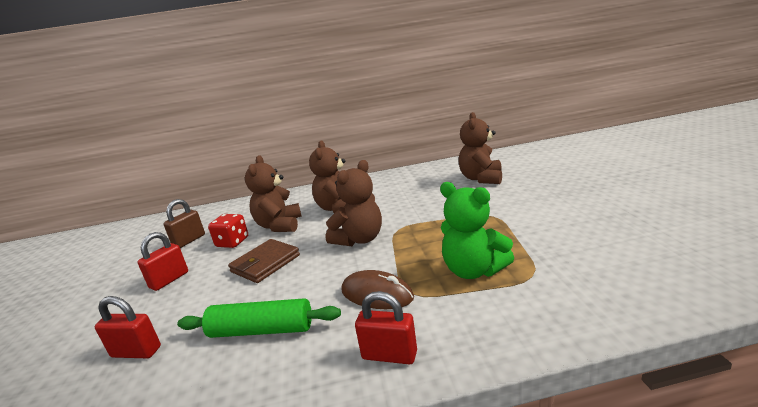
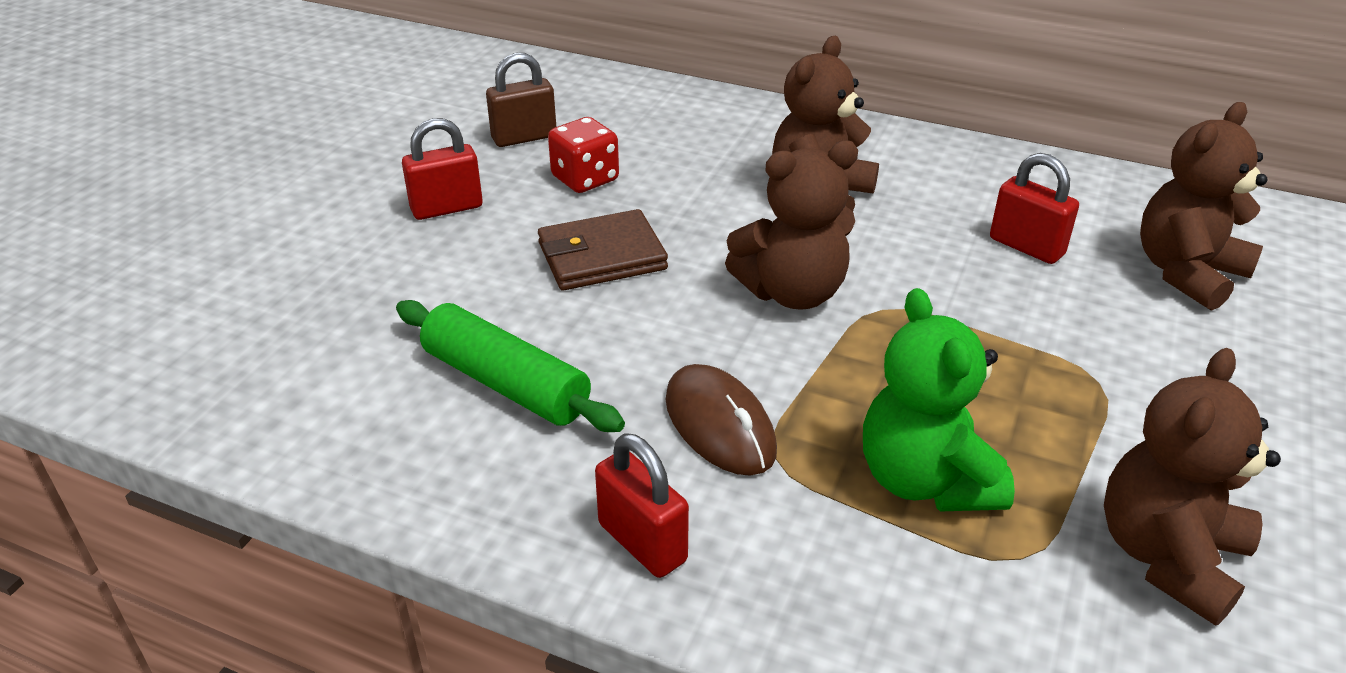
camera: 30 degrees right, 15 degrees up
red padlock [95,296,161,358] -> red padlock moved to [990,153,1079,264]
brown teddy bear [245,156,302,232] -> brown teddy bear moved to [1104,348,1281,626]

